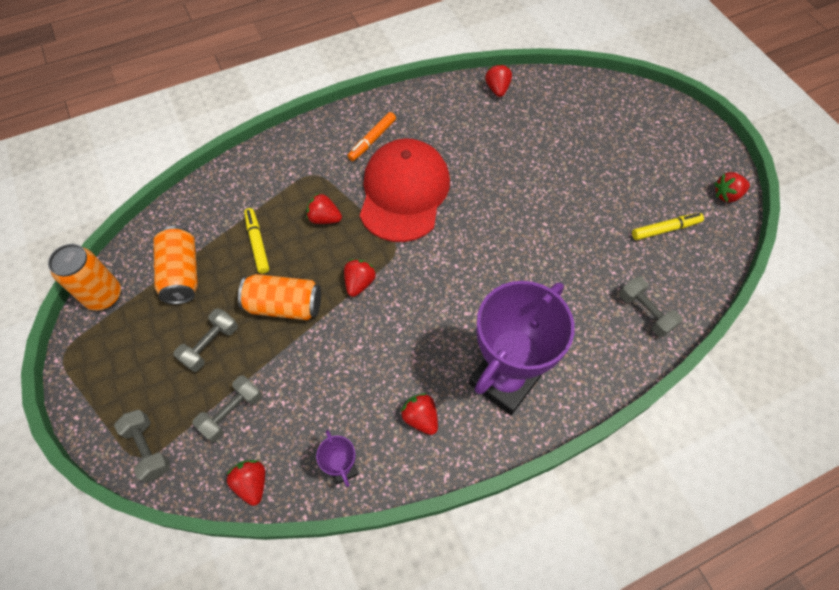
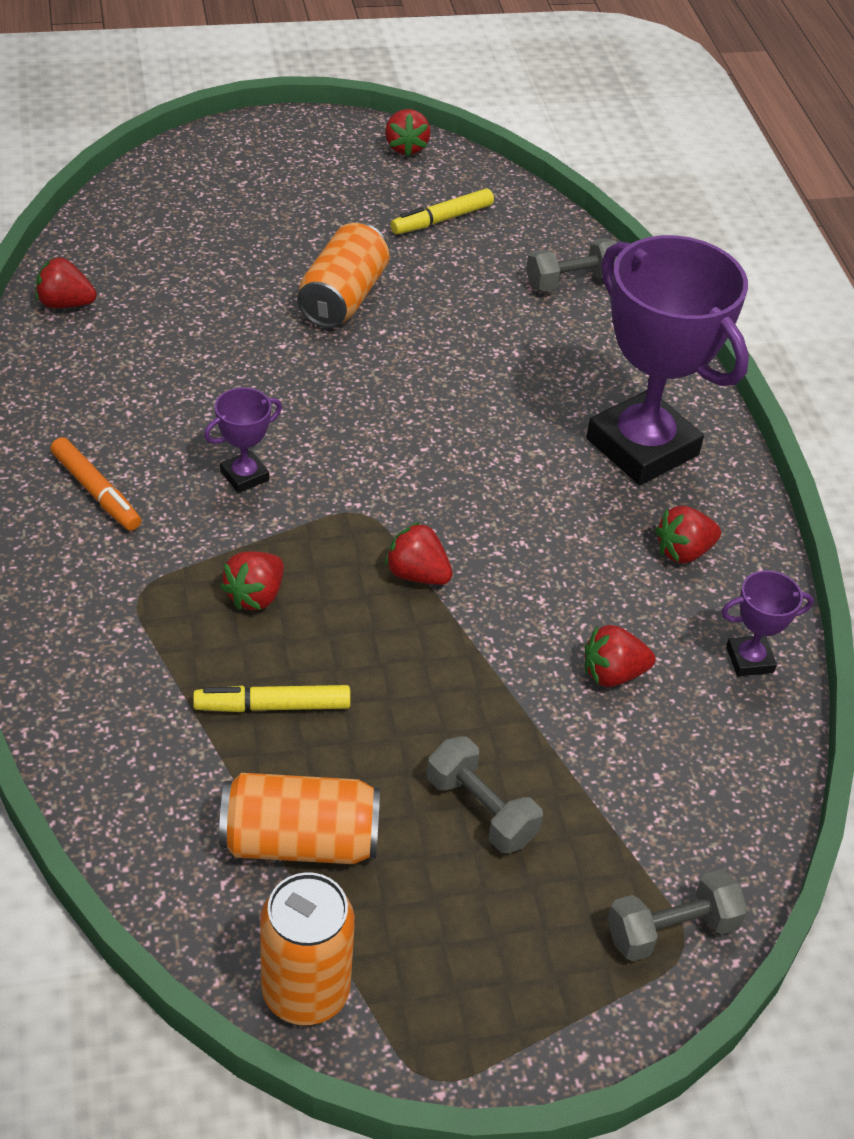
camera: 80 degrees left, 15 degrees down
grey dumbbell [192,375,262,443] -> none
red strawberry [226,460,265,506] -> red strawberry moved to [584,625,655,687]
orange can [238,274,321,320] -> orange can moved to [297,223,390,328]
red cap [360,138,450,242] -> purple trophy [204,387,282,493]
yellow marker [632,213,704,240] -> yellow marker turned 120 degrees counterclockwise [391,189,494,234]

